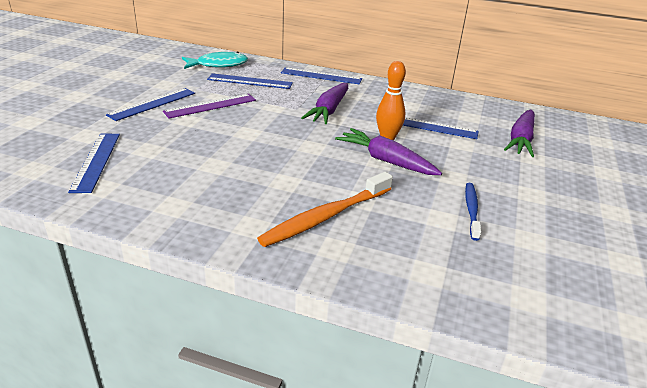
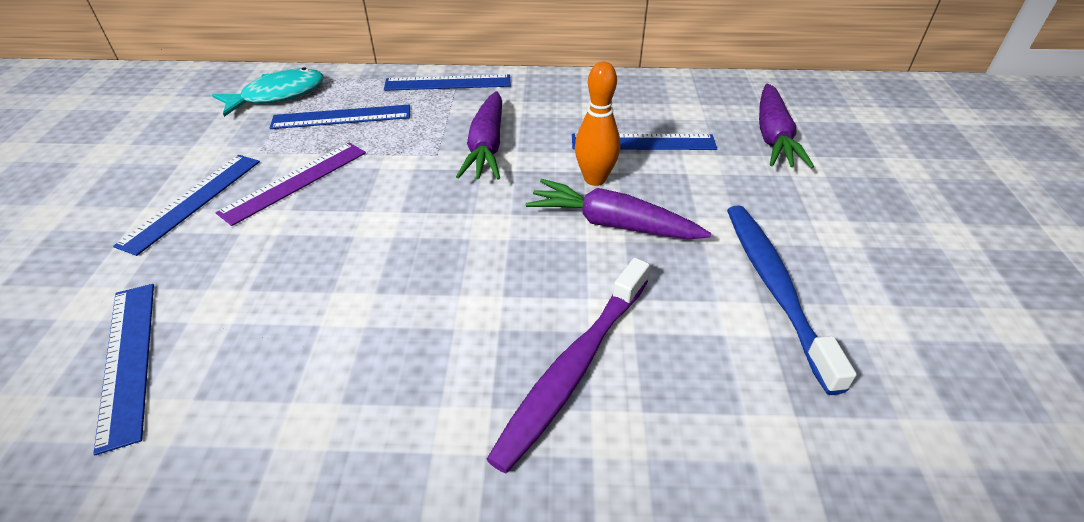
camera: 15 degrees left, 10 degrees up
orange toothbrush [257,172,393,247] -> purple toothbrush [486,258,650,473]
blue toothbrush [465,183,481,241] -> blue toothbrush [727,205,857,395], size x1.69

